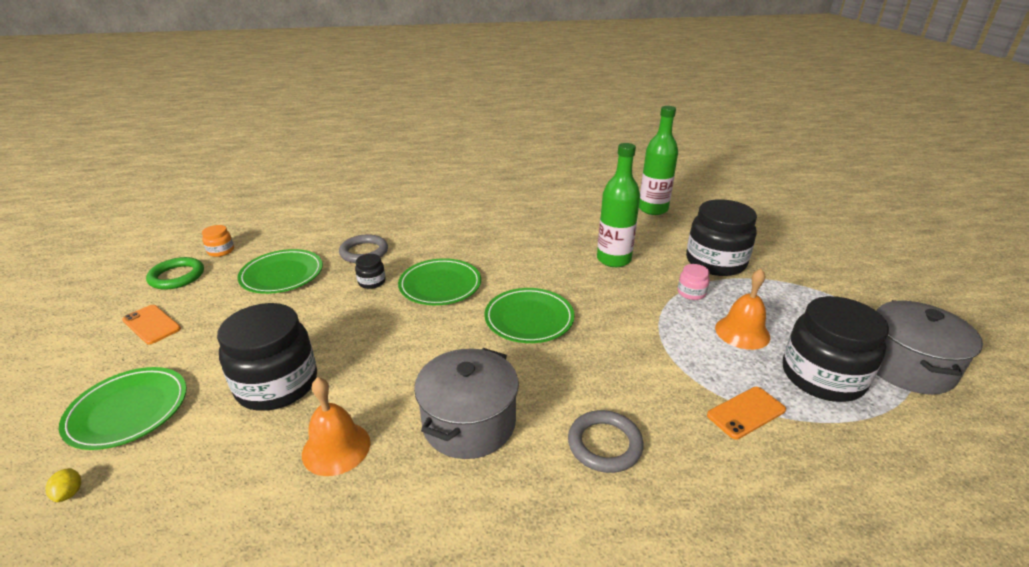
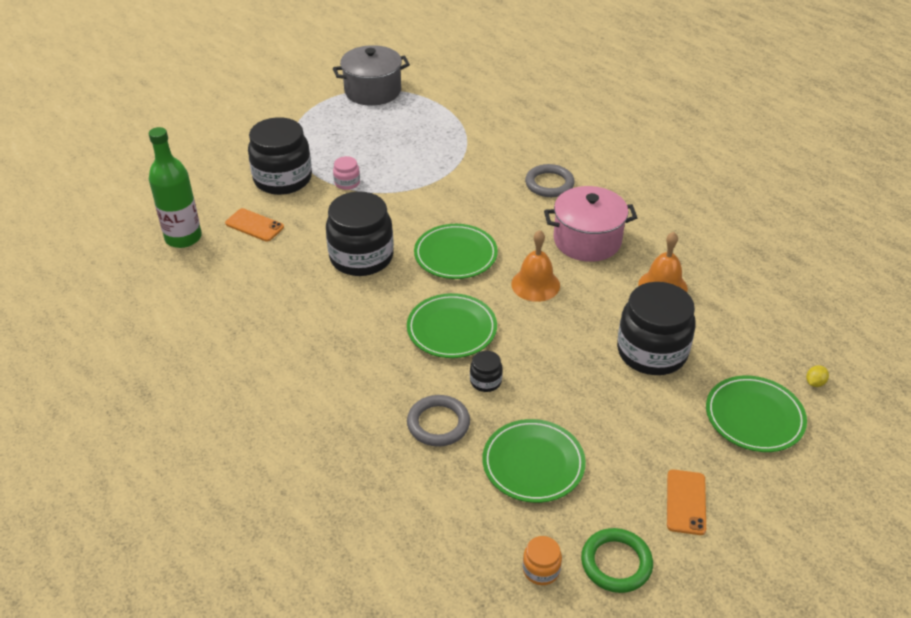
camera: 120 degrees left, 10 degrees up
grey pot [414,348,519,459] -> pink pot [544,186,637,262]
green bottle [597,143,640,267] -> none
orange phone [707,387,786,440] -> orange phone moved to [225,208,284,242]
orange bell [715,269,770,350] -> orange bell moved to [511,230,560,302]
black jar [783,296,889,402] -> black jar moved to [326,192,394,276]

